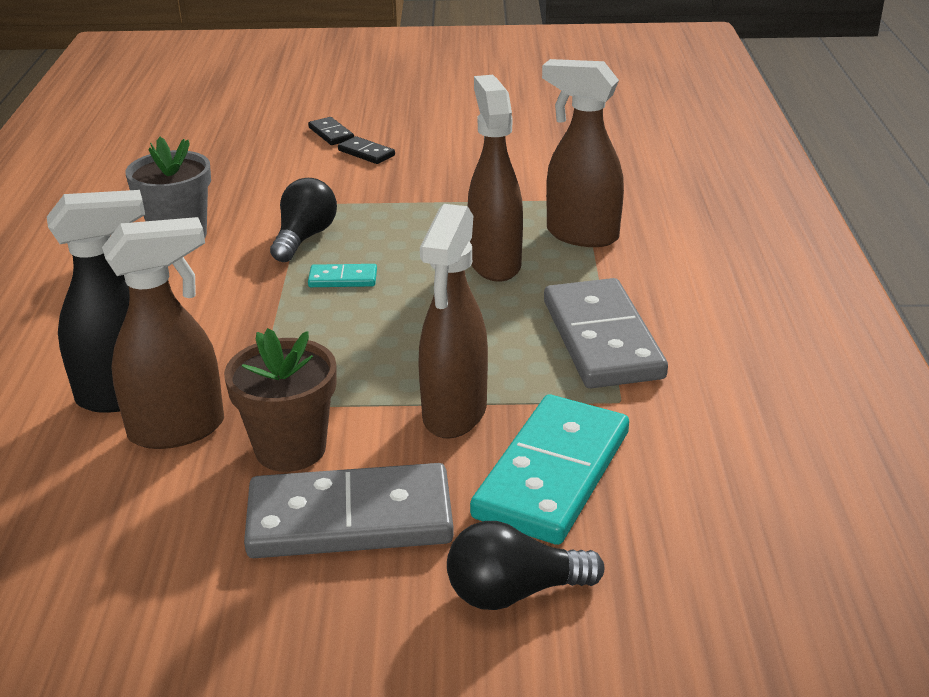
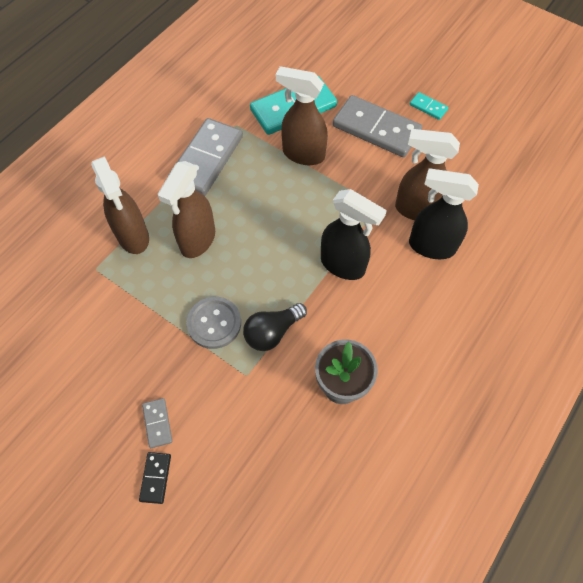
camera: 145 degrees left, 30 degrees up
brown flower pot [224,328,337,472] -> none
turquoise domino [308,264,377,287] -> turquoise domino moved to [410,92,448,120]
black domino [338,136,395,164] -> grey domino [142,398,172,448]
brown spray bottle [418,204,488,439] -> brown spray bottle turned 120 degrees counterclockwise [276,66,328,165]
black light bulb [447,521,604,610] -> none
none -> grey button [186,297,241,349]
none -> black spray bottle [321,189,387,280]

